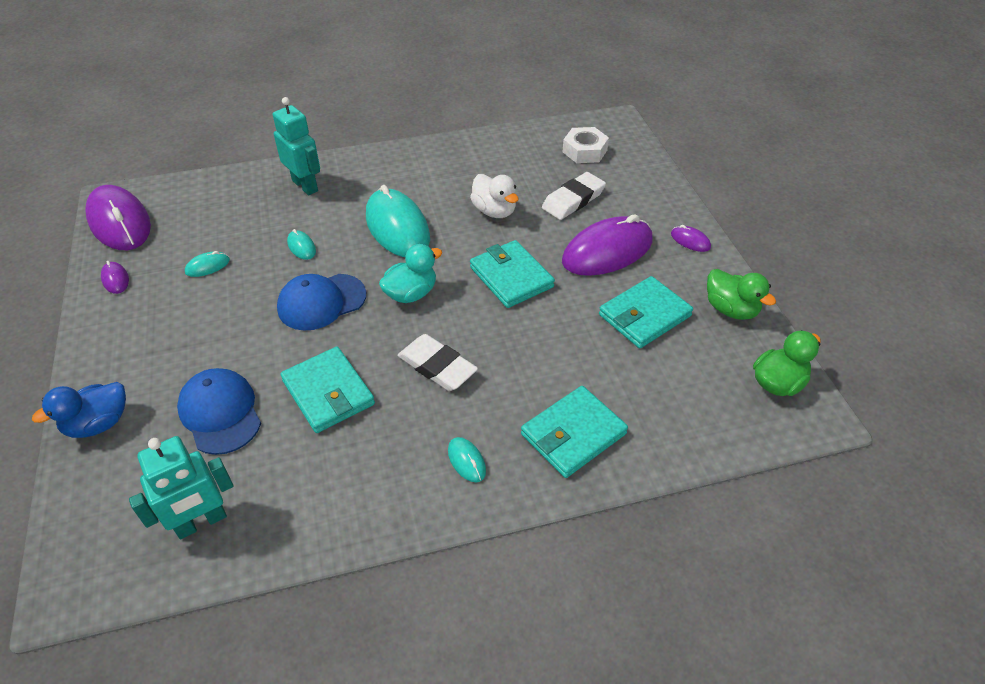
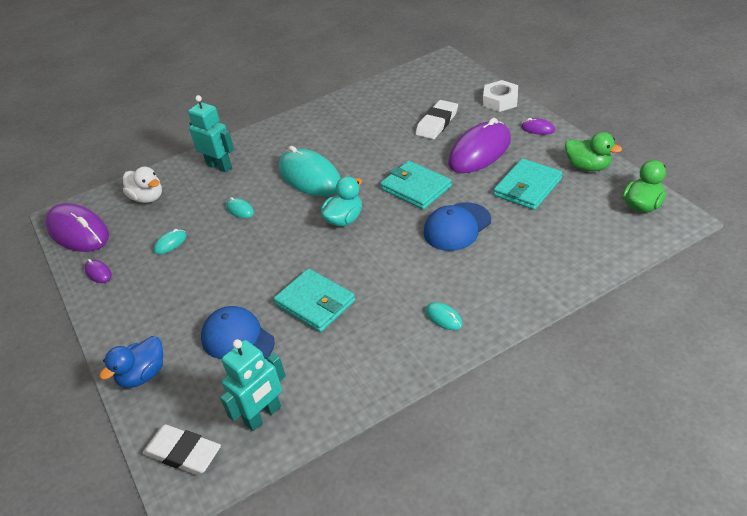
camera: 10 degrees left, 5 degrees down
blue cap [277,274,366,331] -> blue cap moved to [424,202,491,251]
white eraser [398,334,478,391] -> white eraser moved to [143,424,221,475]
white duck [470,174,518,218] -> white duck moved to [123,167,162,203]
turquoise wallet [521,386,628,478] -> none
white nut [562,127,609,163] -> white nut moved to [483,80,518,112]

